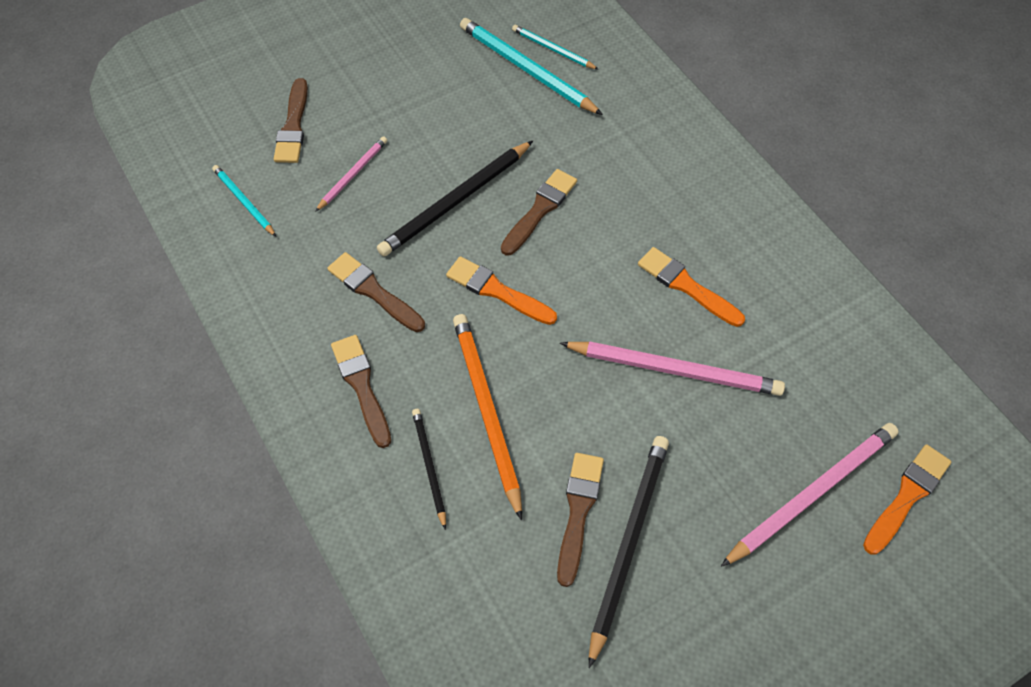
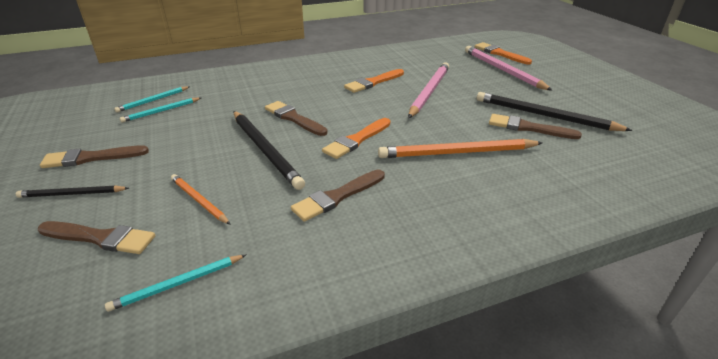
camera: 80 degrees left, 25 degrees down
pink pencil [315,136,387,212] -> orange pencil [171,174,231,225]
brown brush [331,335,391,448] -> brown brush moved to [40,145,149,168]
black pencil [412,409,446,530] -> black pencil moved to [16,186,129,198]
turquoise pencil [460,18,603,115] -> turquoise pencil [120,98,201,123], size x0.56

